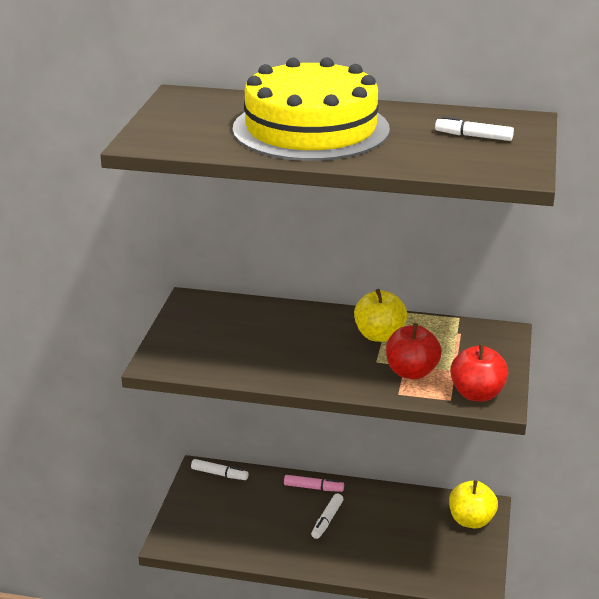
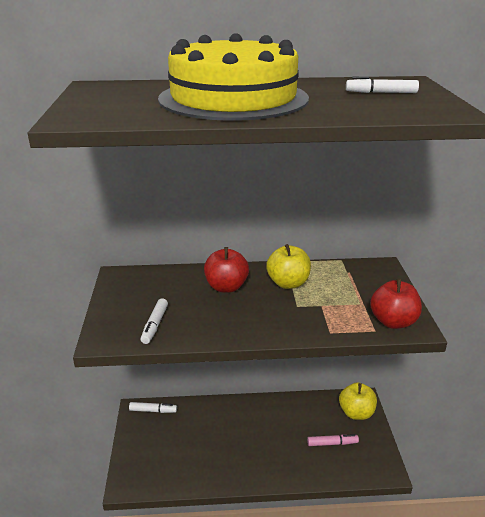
camera: 15 degrees left, 0 degrees up
pink marker [284,475,344,492] -> pink marker moved to [307,434,359,446]
white marker [311,493,343,539] -> white marker moved to [141,298,168,344]
red apple [386,323,442,379] -> red apple moved to [204,247,249,293]

